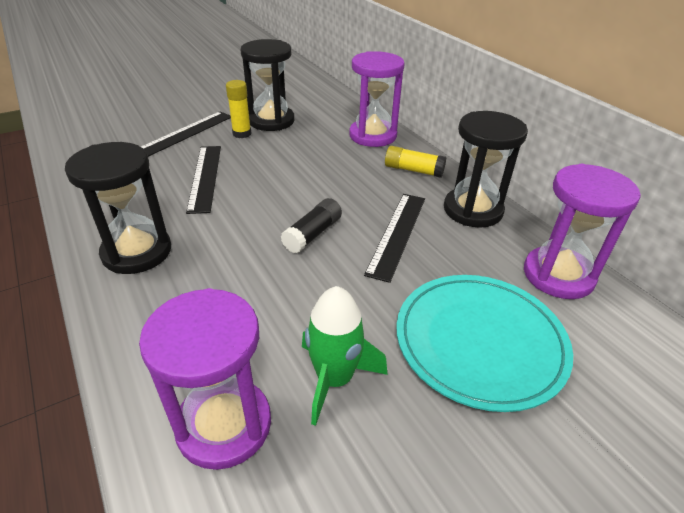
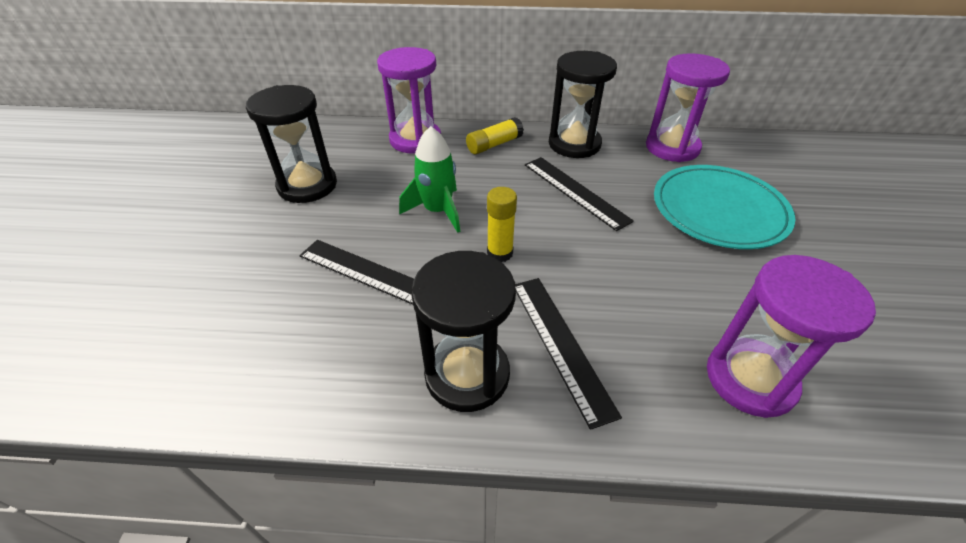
camera: 55 degrees left, 5 degrees up
black ruler [141,111,231,157] -> black ruler moved to [515,278,622,430]
yellow glue stick [226,80,251,138] -> yellow glue stick moved to [487,187,517,262]
black glue stick [281,198,342,253] -> none
green rocket [302,286,387,426] -> green rocket moved to [399,126,460,233]

